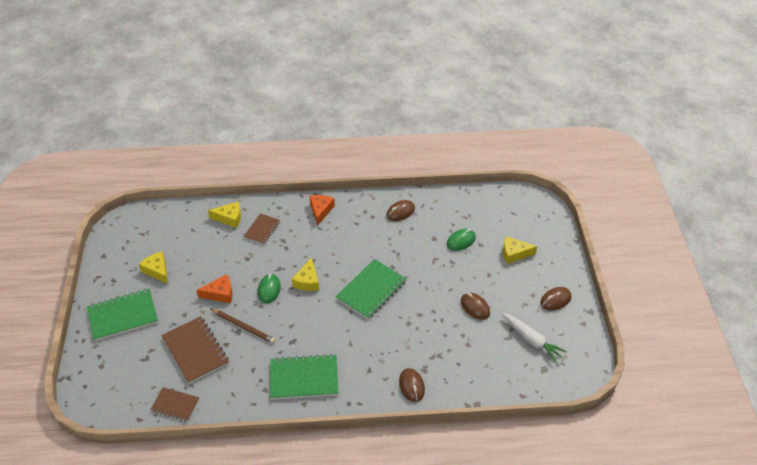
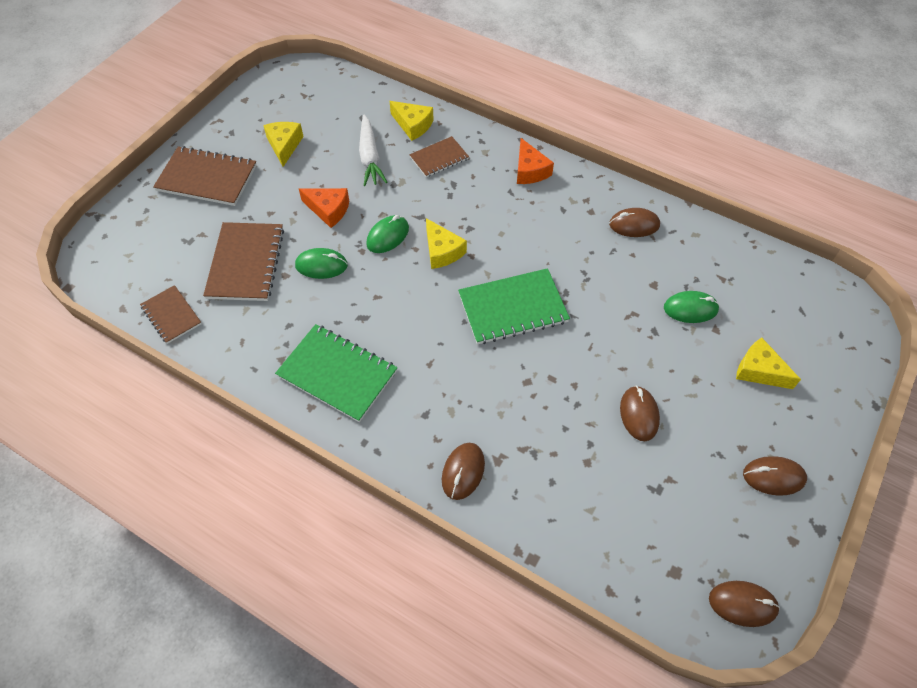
camera: 35 degrees right, 10 degrees up
green notebook [87,289,158,341] -> brown notebook [153,146,257,206]
brown pencil [211,309,275,344] -> green mouse [295,248,348,279]
yellow cheese [292,257,319,291] -> yellow cheese turned 75 degrees counterclockwise [426,218,467,269]
orange cheese [309,195,335,225] -> orange cheese turned 120 degrees clockwise [517,138,554,184]
white carrot [502,313,567,362] -> white carrot moved to [359,115,387,186]
none -> brown mouse [709,581,780,627]

